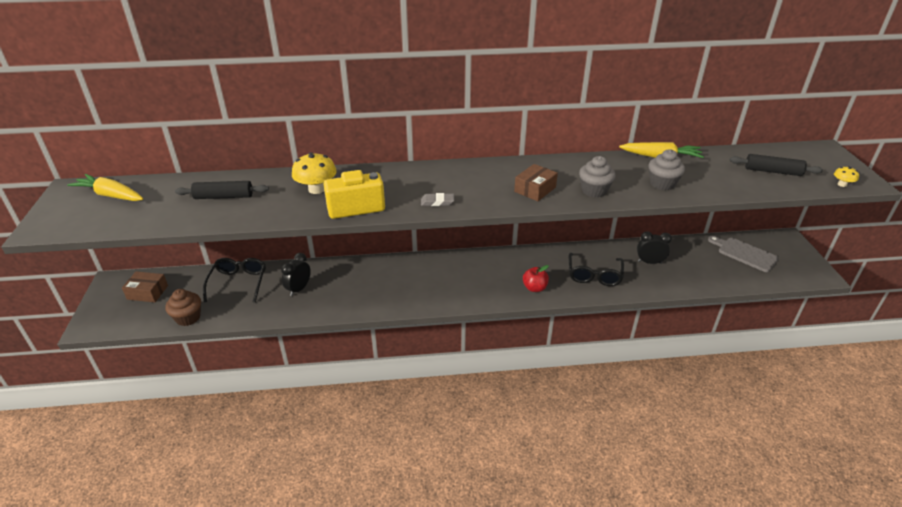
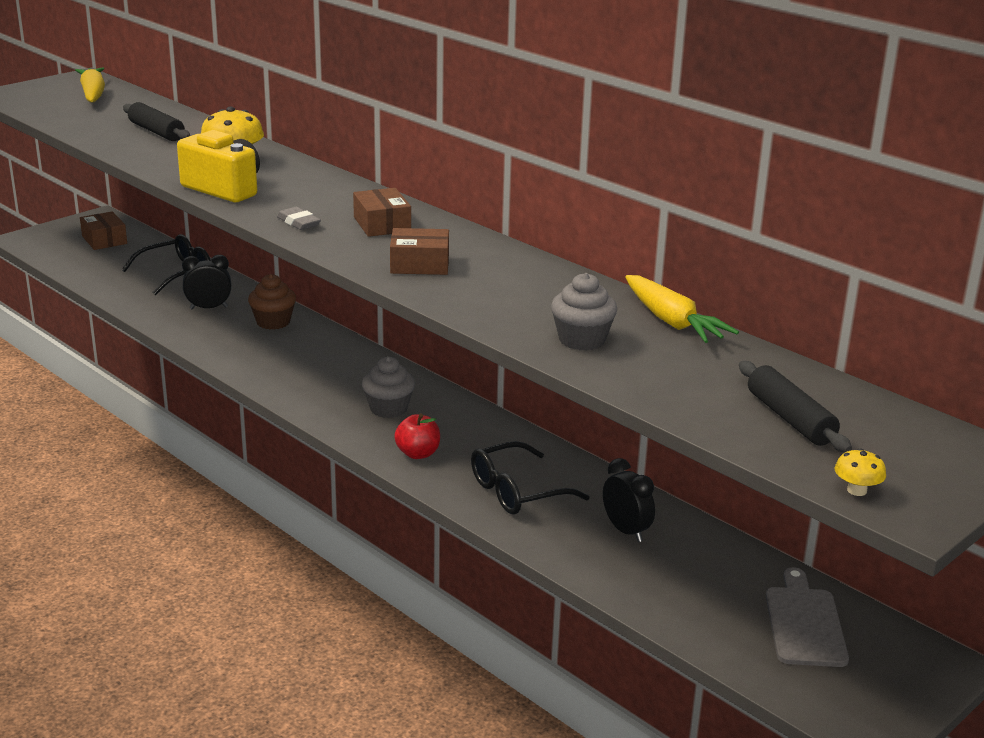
camera: 50 degrees right, 10 degrees down
brown cupcake [165,289,201,326] -> brown cupcake moved to [248,274,296,330]
grey cupcake [579,156,615,197] -> grey cupcake moved to [362,356,415,418]
none -> brown box [353,188,411,237]

